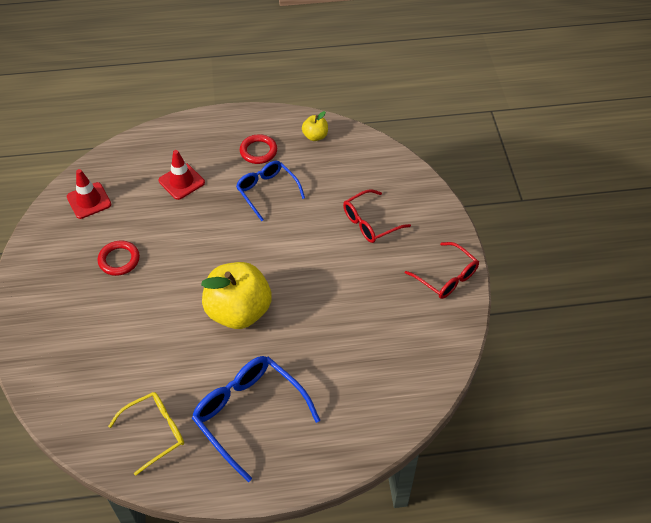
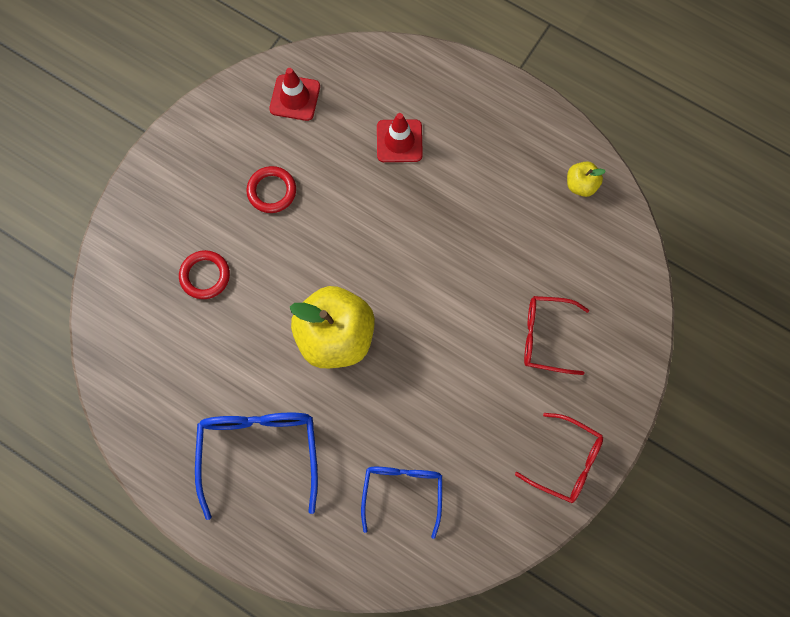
camera: 40 degrees right, 20 degrees up
yellow glasses [108,392,184,476] -> none
blue glasses [236,161,305,221] -> blue glasses moved to [361,467,442,539]
red ring [240,134,277,164] -> red ring moved to [179,250,230,299]
red glasses [405,242,479,299] -> red glasses turned 60 degrees counterclockwise [515,413,603,503]

